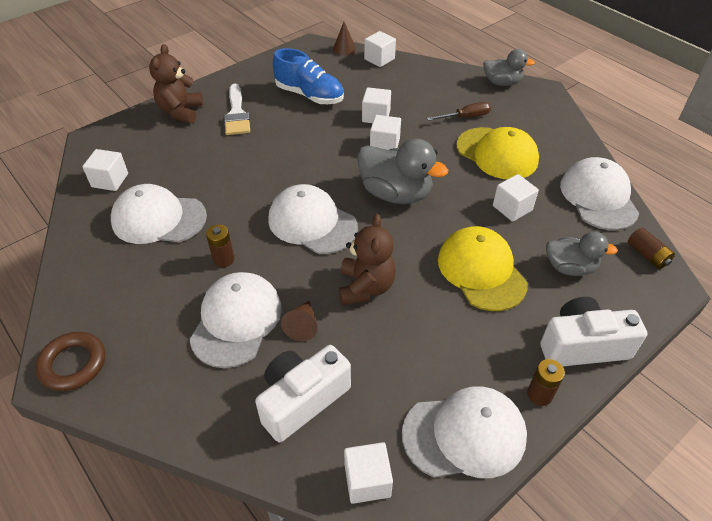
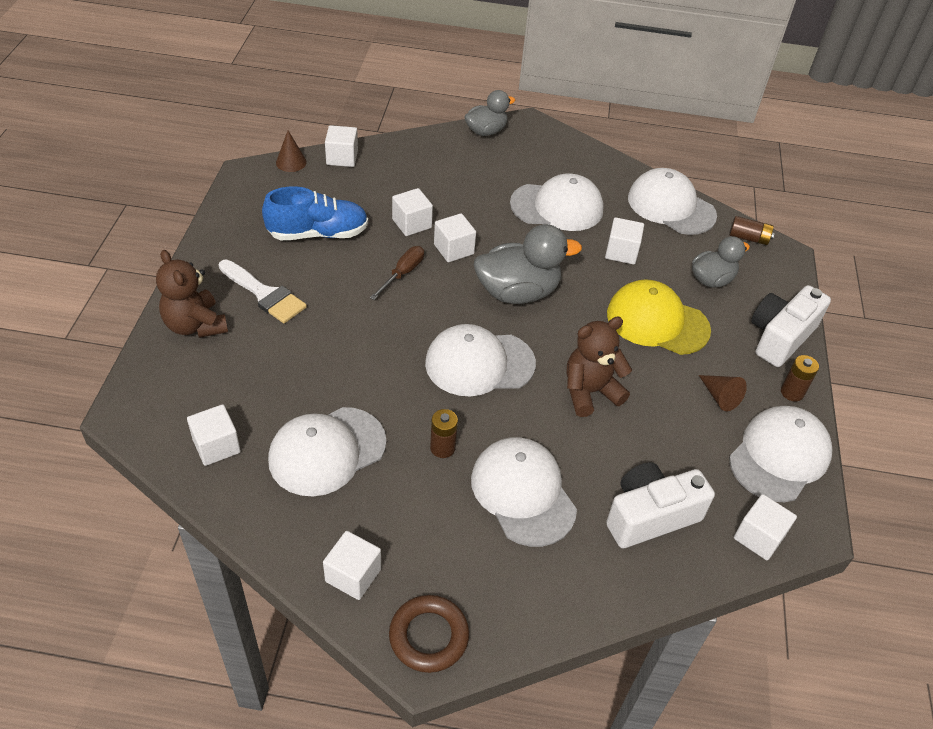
camera: 45 degrees left, 0 degrees up
white camera [255,345,351,442] -> white camera turned 60 degrees clockwise [606,462,715,549]
brown cone [281,301,318,341] -> brown cone moved to [699,375,747,411]
brown teddy bear [339,214,396,305] -> brown teddy bear turned 75 degrees counterclockwise [567,317,632,417]
brown screwdriver [427,102,491,121] -> brown screwdriver moved to [370,246,424,300]
yellow cap [456,127,539,179] -> white cap [510,173,604,231]
none -> white cube [323,531,381,600]

